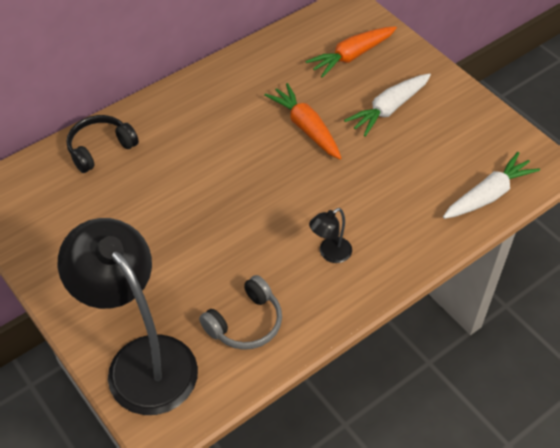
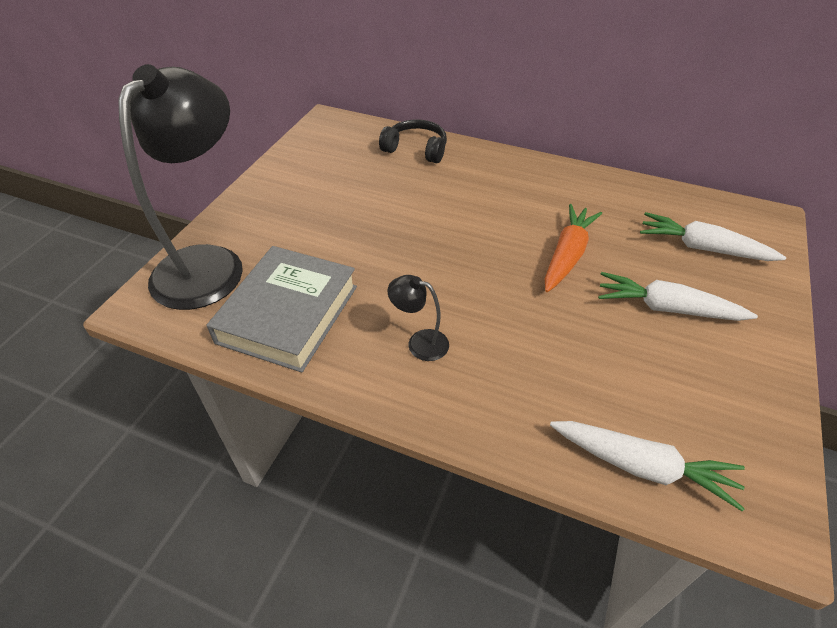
camera: 60 degrees right, 5 degrees down
grey headphones [199,275,282,350] -> grey book [206,246,357,373]
orange carrot [305,26,397,78] -> white carrot [640,212,786,261]

